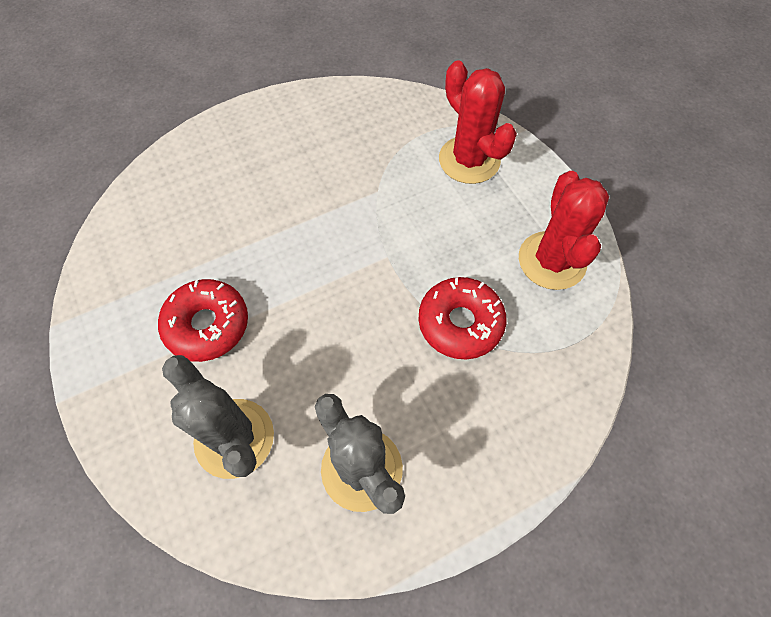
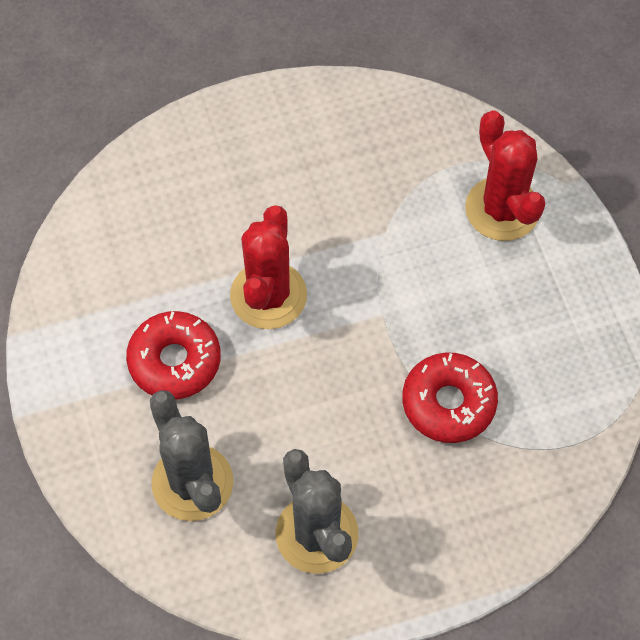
camera: 10 degrees right, 0 degrees up
red cactus [519,171,609,290] -> red cactus moved to [230,205,307,329]

